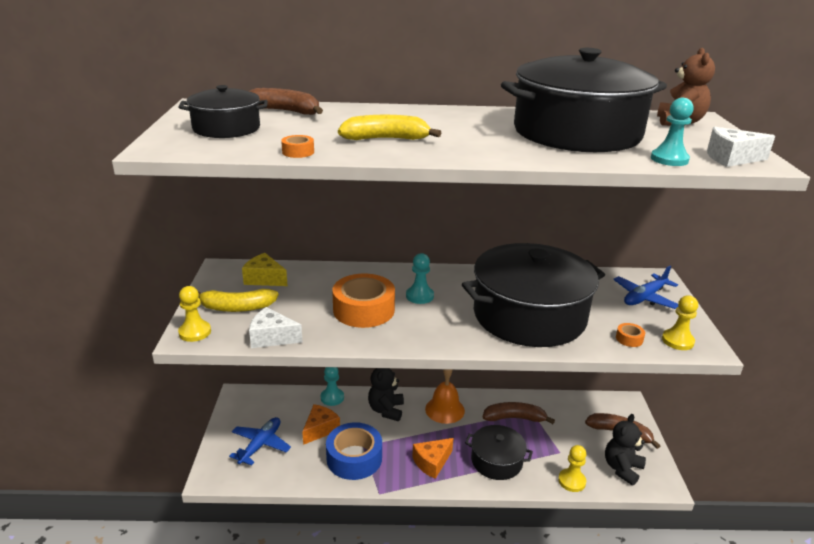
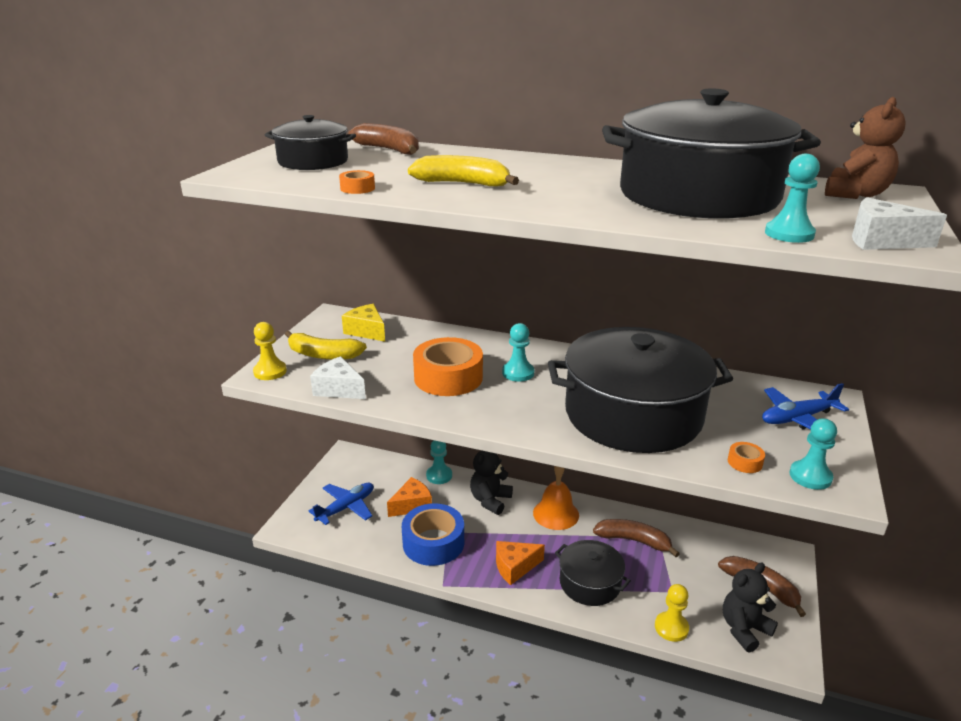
camera: 20 degrees right, 0 degrees up
yellow pawn [662,295,698,350] -> turquoise pawn [790,418,837,490]

